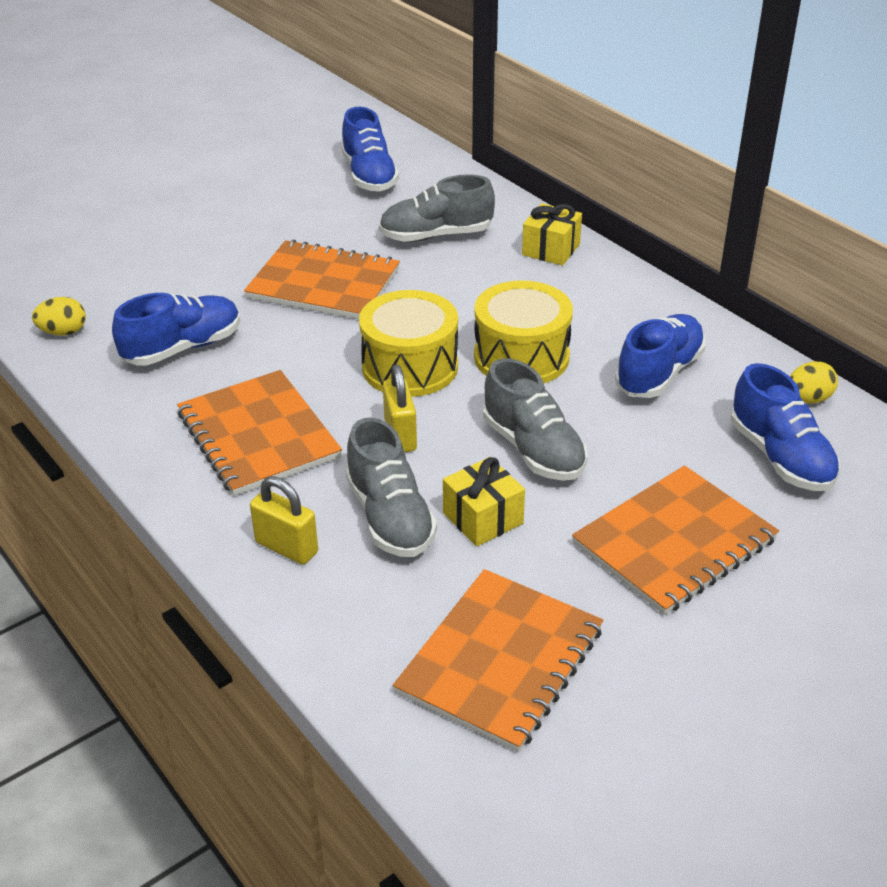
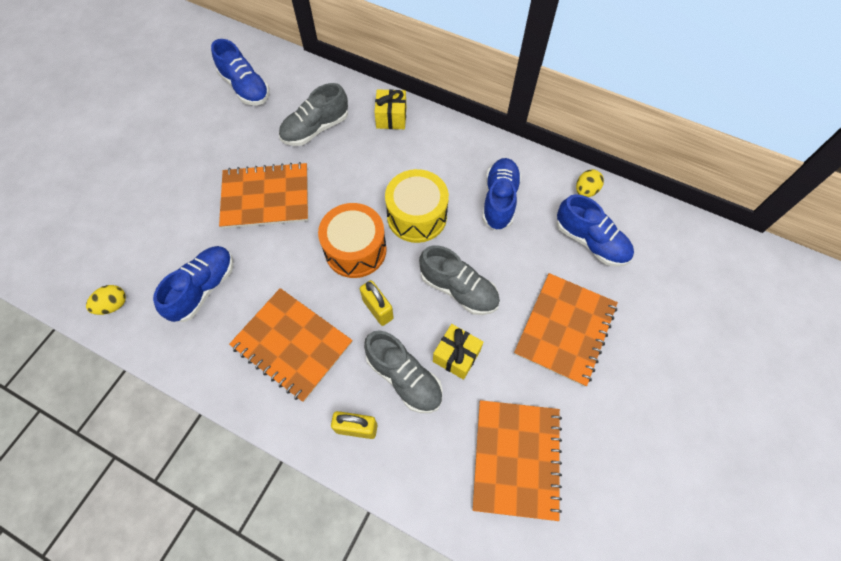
camera: 25 degrees left, 25 degrees up
yellow drum [359,290,458,397] -> orange drum [318,203,387,278]

